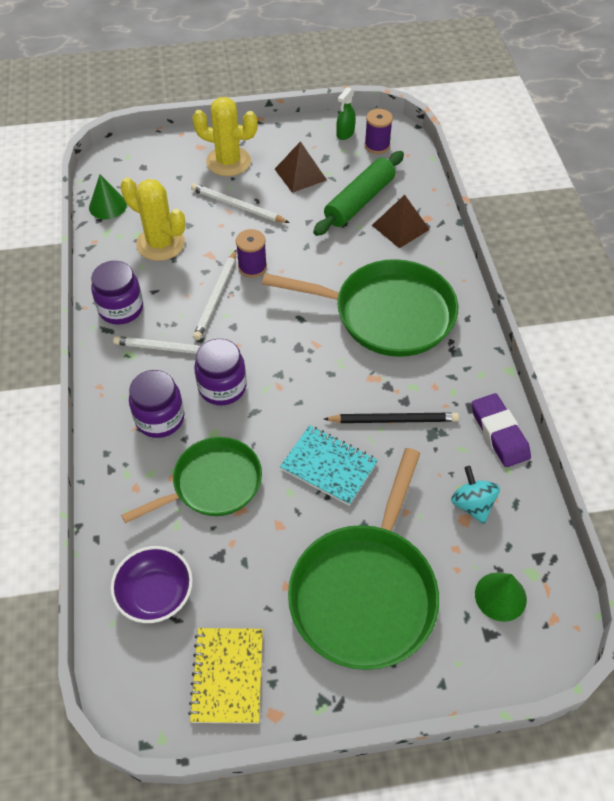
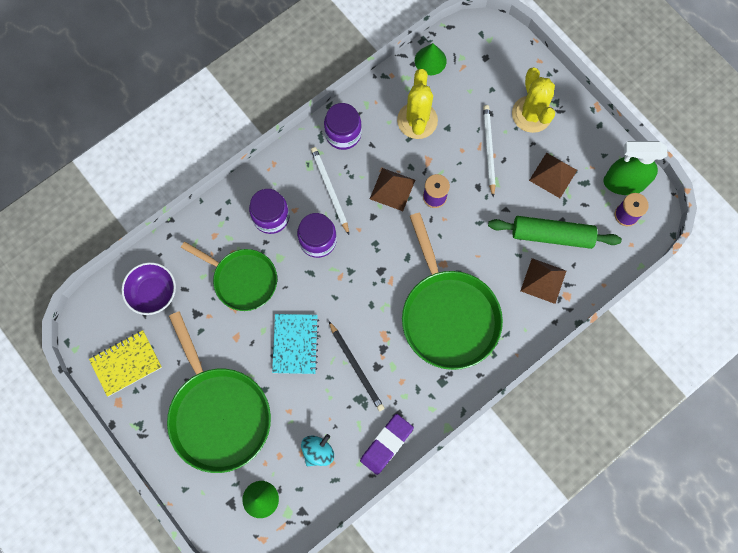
camera: 60 degrees right, 20 degrees up
white pencil [193,250,236,340] -> brown pyramid [370,168,415,211]
green pan [288,448,439,670] -> green pan turned 105 degrees counterclockwise [167,311,271,473]
green spray bottle [336,87,356,140] -> green spray bottle [603,141,667,195], size x1.93

